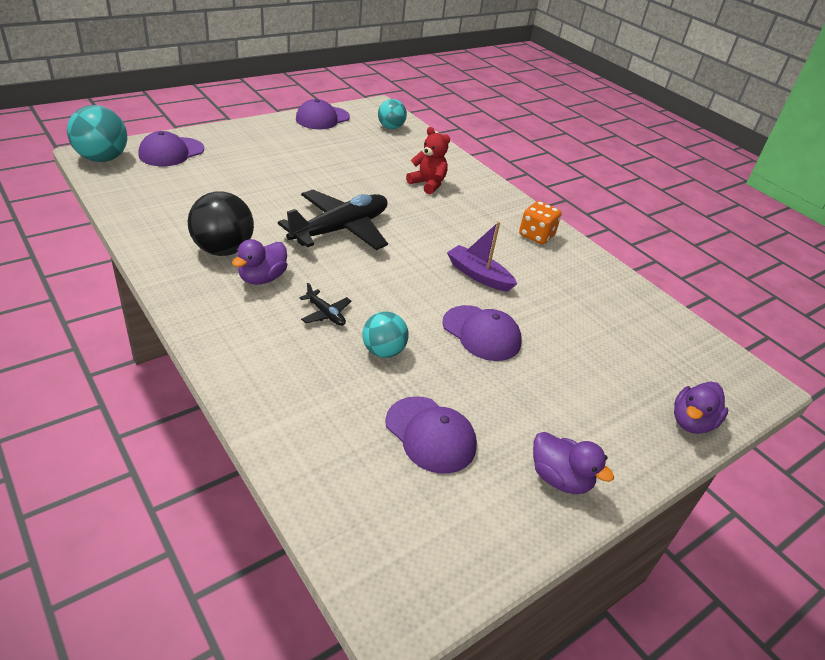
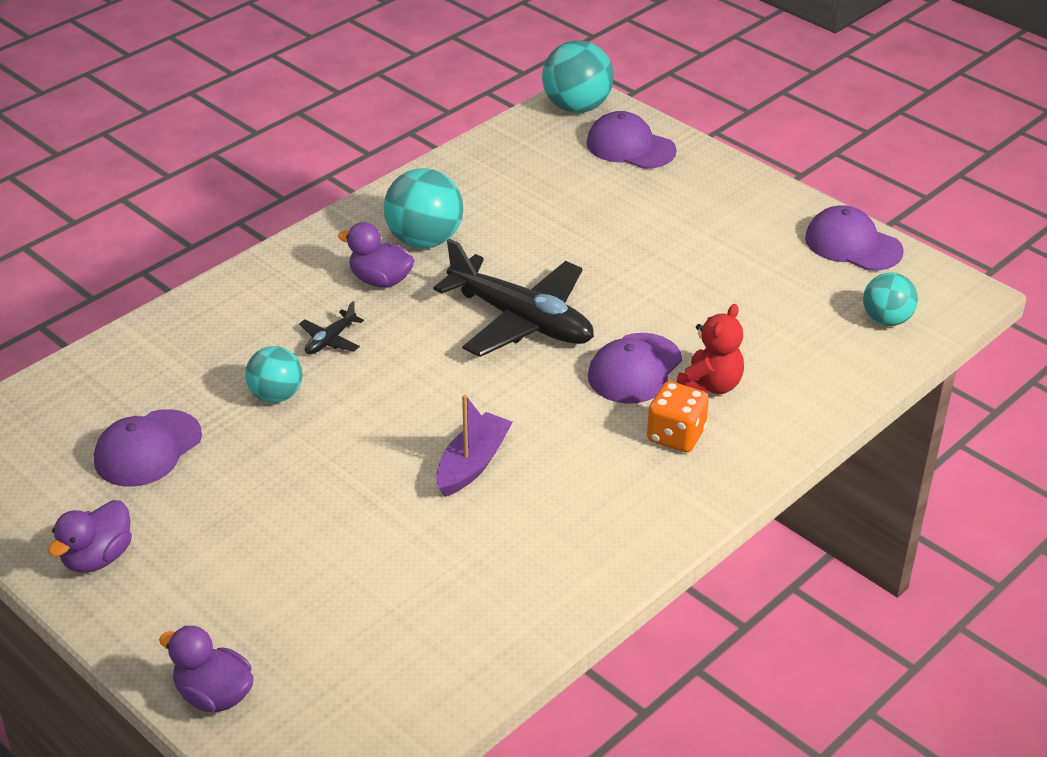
camera: 85 degrees right, 0 degrees up
black ball [188,191,254,256] -> turquoise ball [384,168,463,248]
purple cap [442,305,522,361] -> purple cap moved to [588,333,682,404]
orange dice [519,201,562,244] -> orange dice moved to [647,381,709,452]

